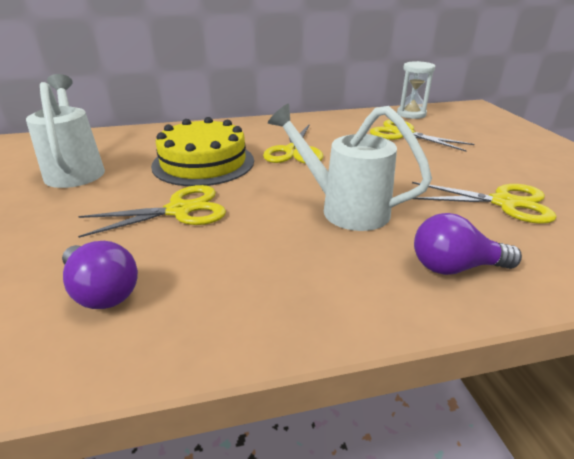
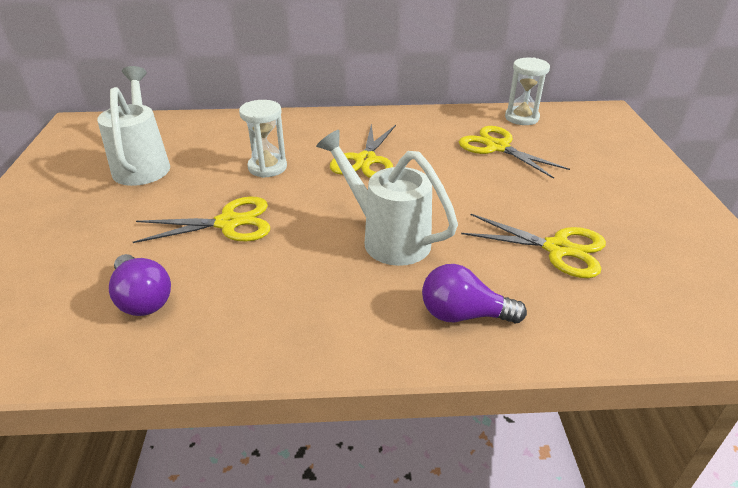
camera: 10 degrees right, 5 degrees up
yellow cake [151,117,254,186] -> white hourglass [239,100,287,178]

